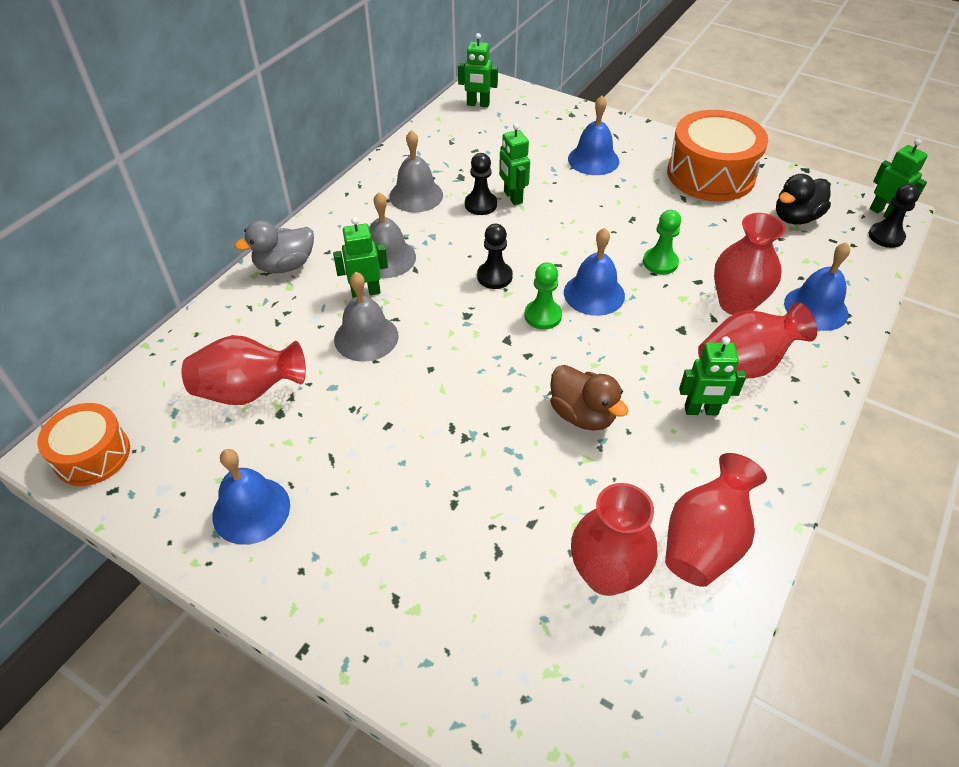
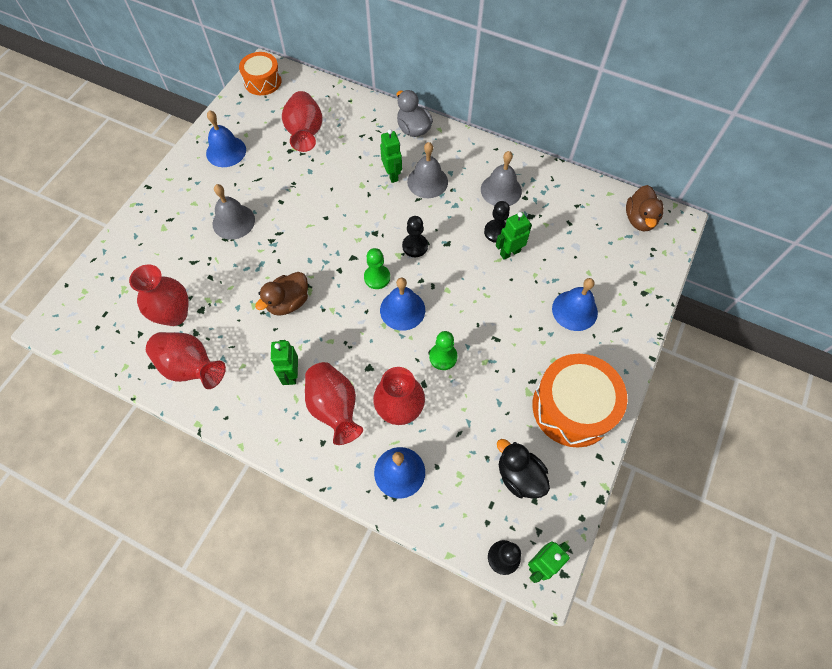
camera: 85 degrees right, 15 degrees up
grey bell [334,272,398,362] -> grey bell moved to [213,184,255,240]
green robot [458,33,498,107] -> brown duck [626,185,664,231]

